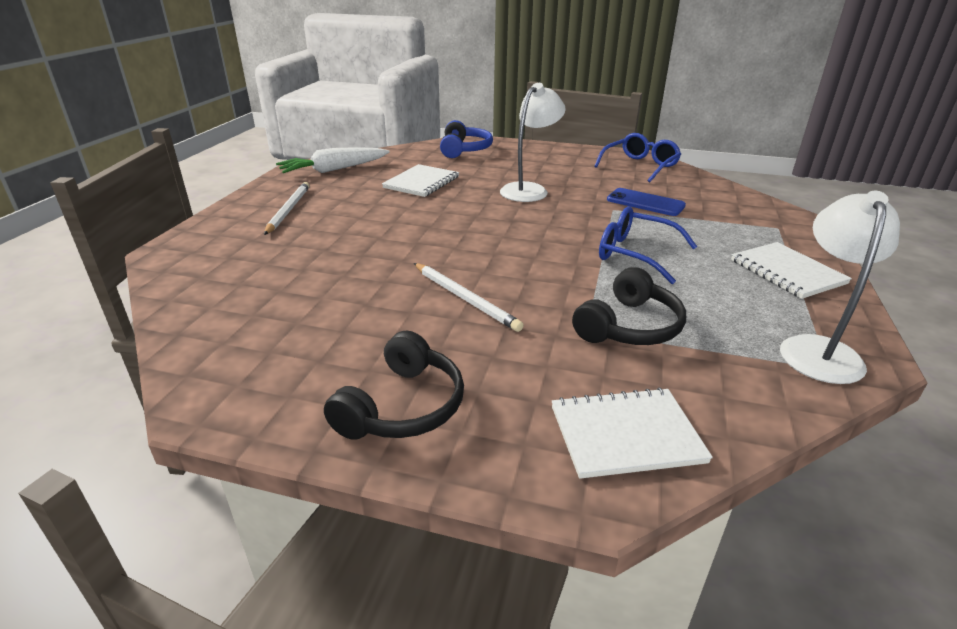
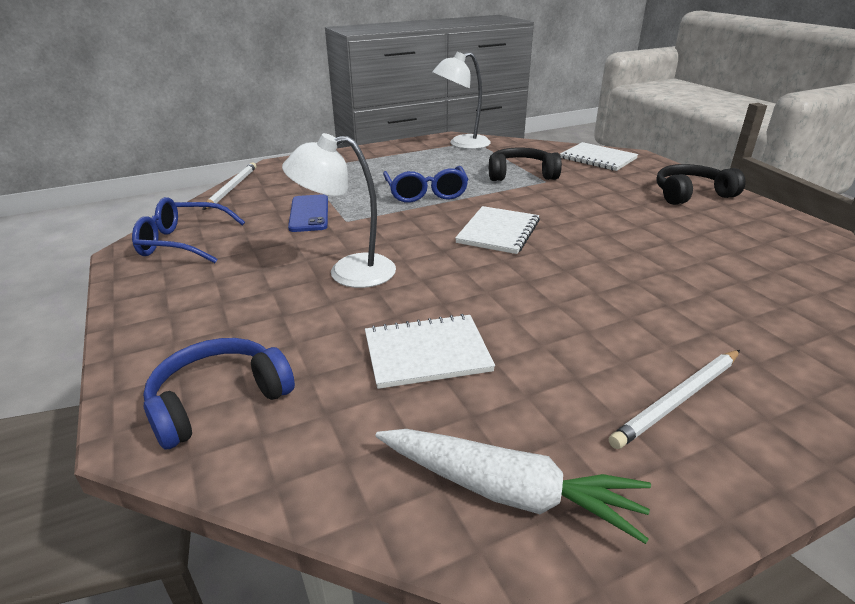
camera: 130 degrees left, 0 degrees up
white pencil [414,263,524,332] -> white pencil moved to [202,162,256,210]
white notebook [731,242,852,299] -> white notebook moved to [455,206,540,254]

